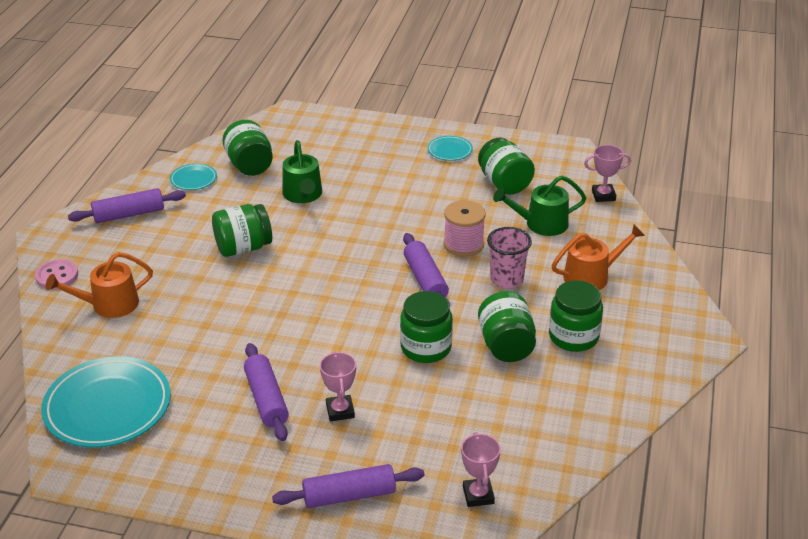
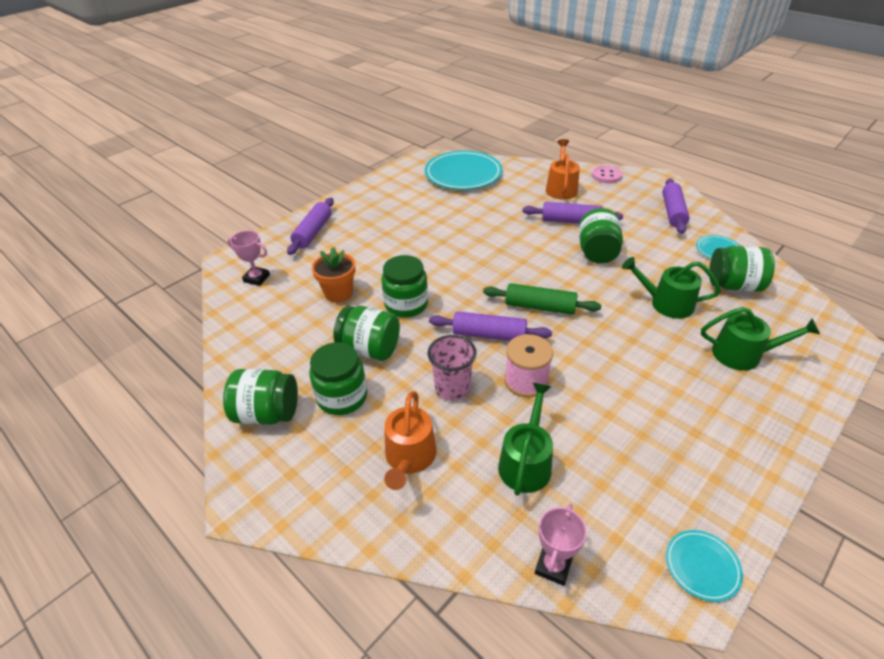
camera: 120 degrees right, 5 degrees up
purple rolling pin [244,343,289,441] -> purple rolling pin moved to [523,202,623,223]
pink trophy [320,351,356,422] -> none
turquoise plate [427,136,473,161] -> turquoise plate moved to [666,530,743,602]
green jar [478,138,535,195] -> green jar moved to [223,369,298,425]
none -> orange flower pot [312,247,356,303]
none -> green rolling pin [483,283,601,315]
none -> green watering can [701,307,820,371]

